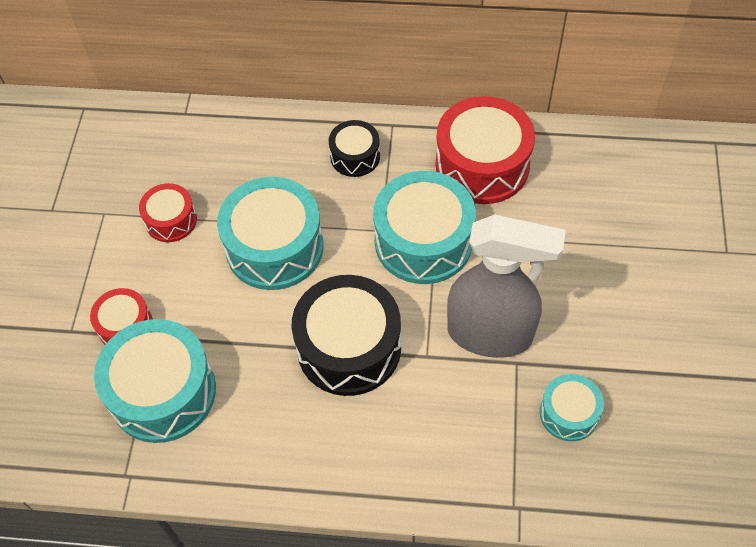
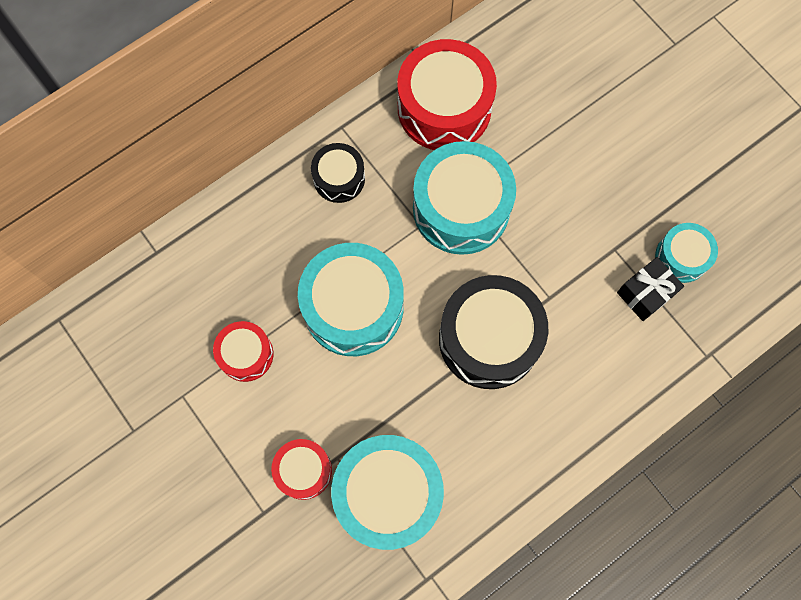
camera: 45 degrees left, 15 degrees up
grey spray bottle [447,214,566,358] -> none
none -> black gift [617,257,684,321]

